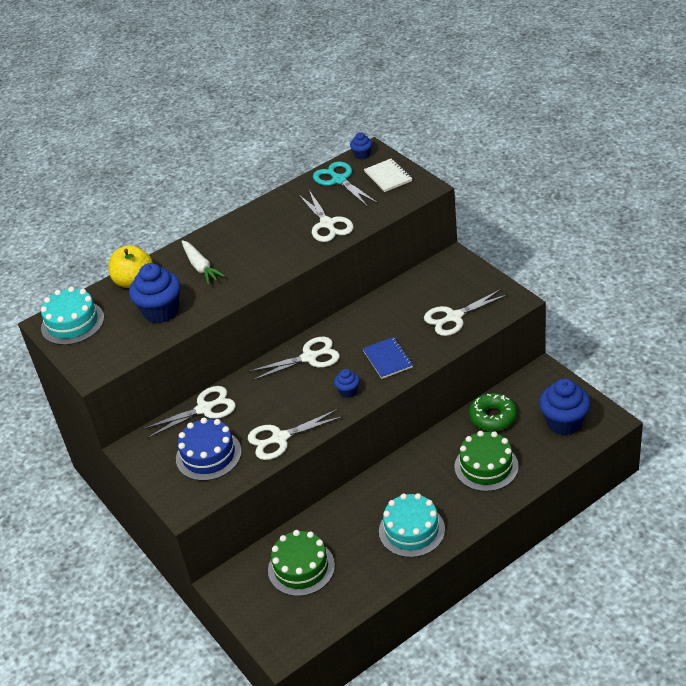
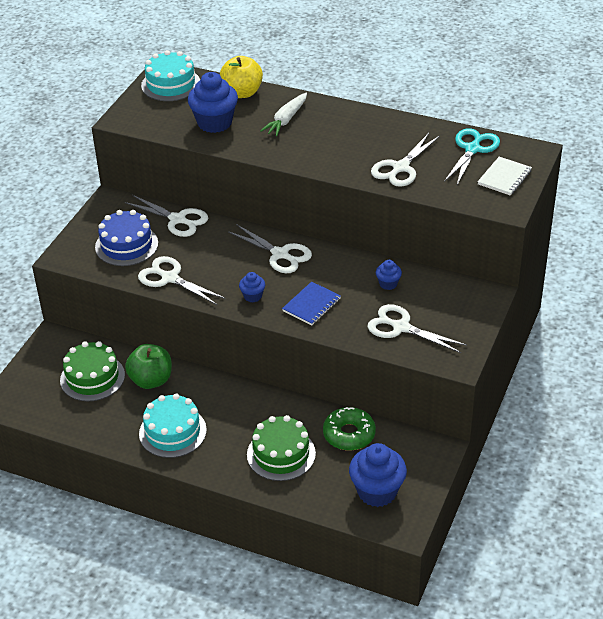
camera: 55 degrees right, 0 degrees up
blue cupcake [350,132,372,159] -> blue cupcake moved to [376,260,402,290]
none -> green apple [125,344,172,389]

